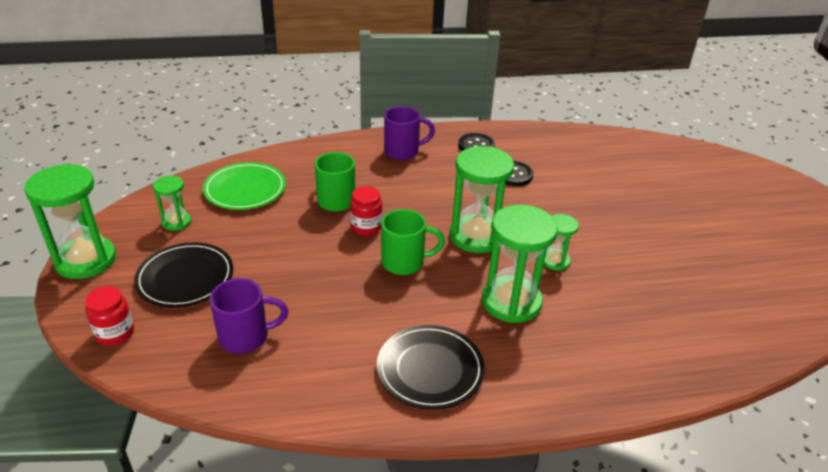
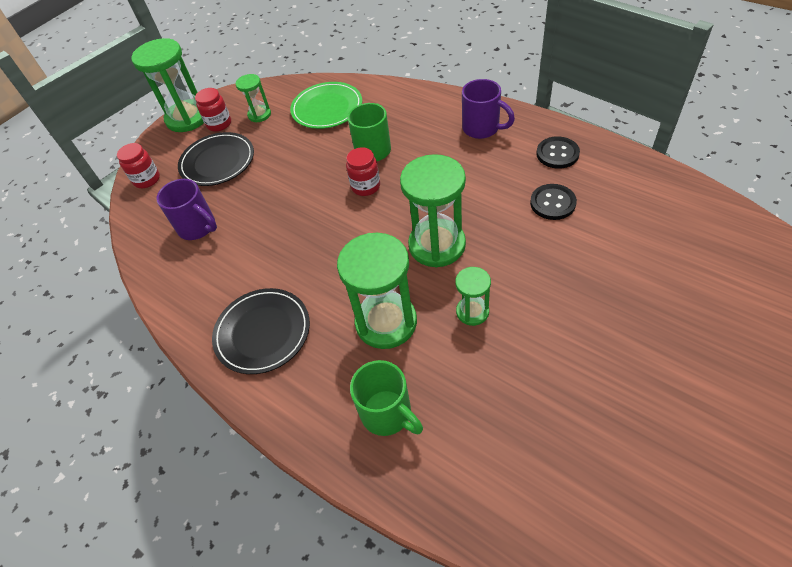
camera: 55 degrees right, 15 degrees up
green mug [381,209,445,275] -> green mug moved to [350,360,423,436]
none -> red jar [195,88,231,132]

